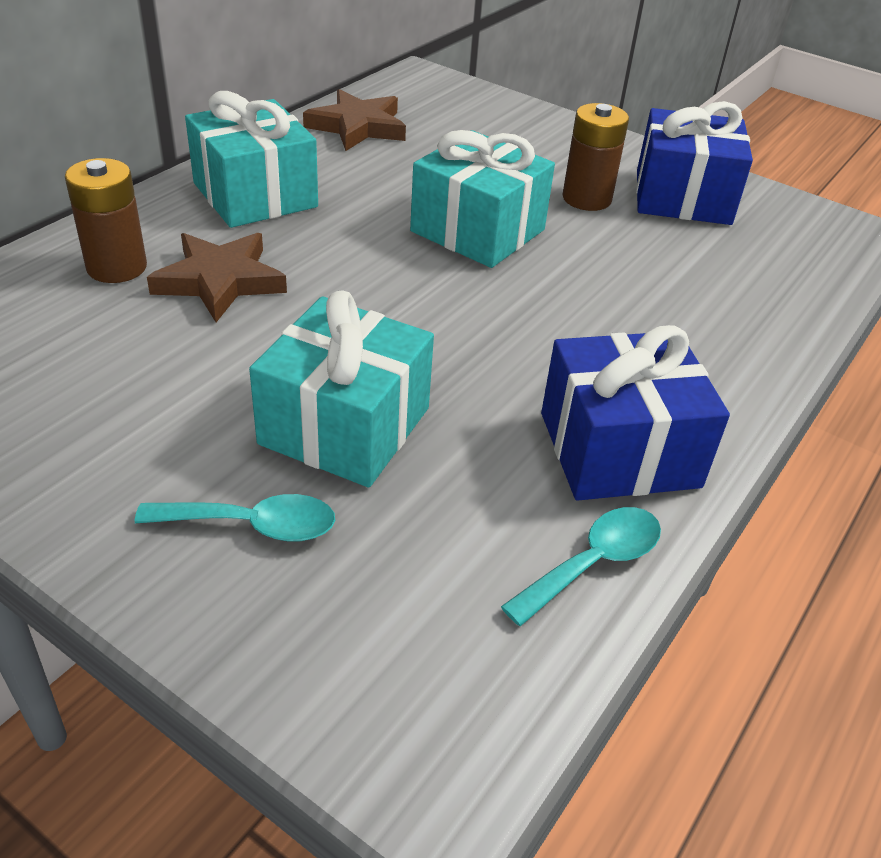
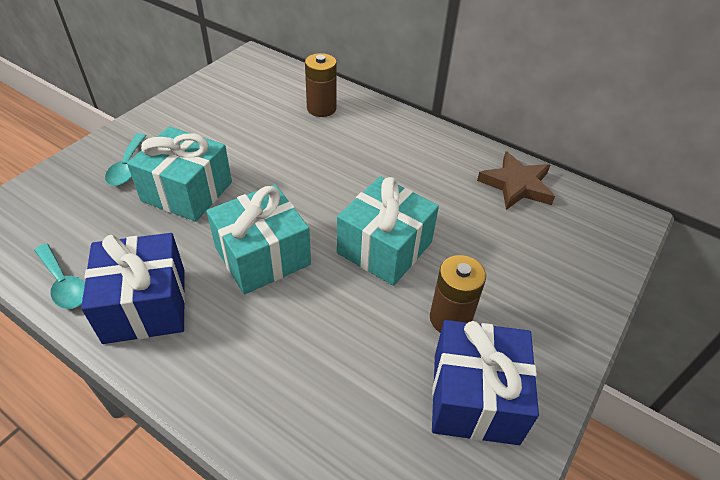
camera: 90 degrees right, 5 degrees up
brown star [147,233,287,322] -> none
turquoise gift [185,91,318,228] -> turquoise gift moved to [207,184,311,294]

